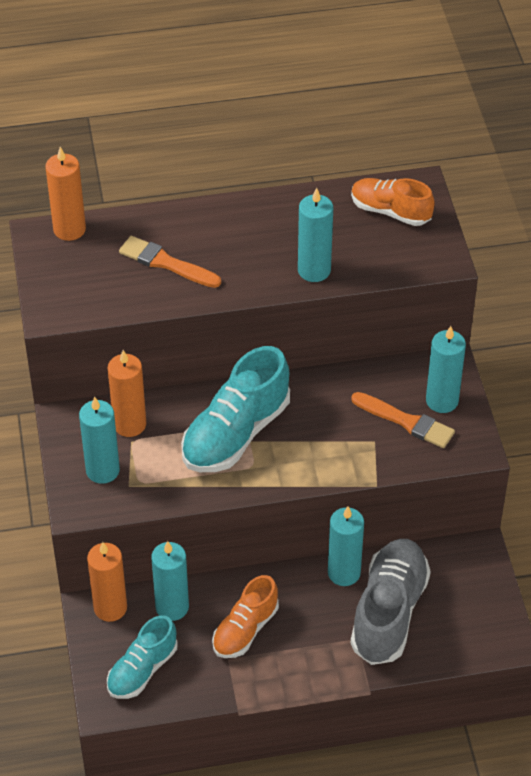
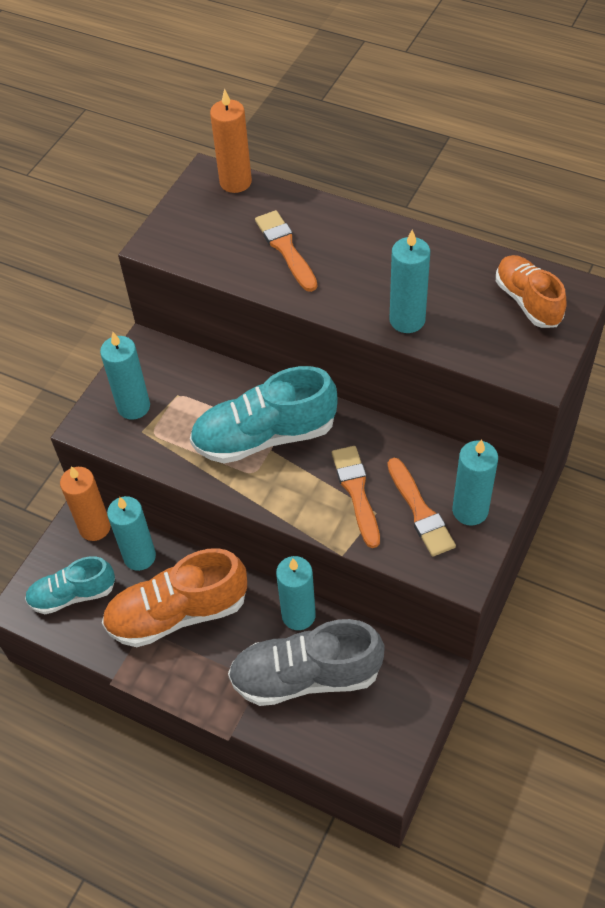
camera: 40 degrees right, 5 degrees up
orange candle [107,350,146,437] -> none
orange shoe [212,575,279,658] -> orange shoe [102,548,247,647], size x1.61
grey shoe [351,539,431,665] -> grey shoe turned 150 degrees counterclockwise [228,619,385,706]
none -> orange brush [332,446,380,548]

